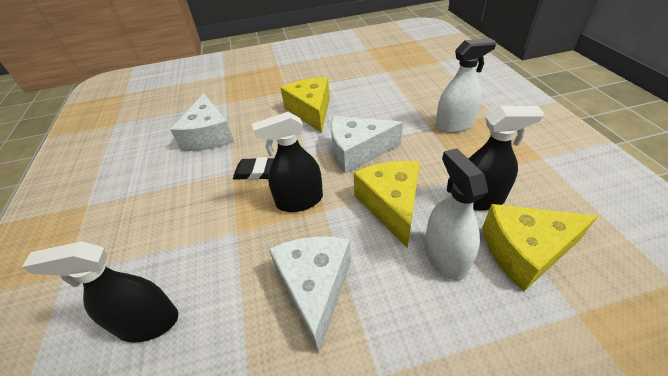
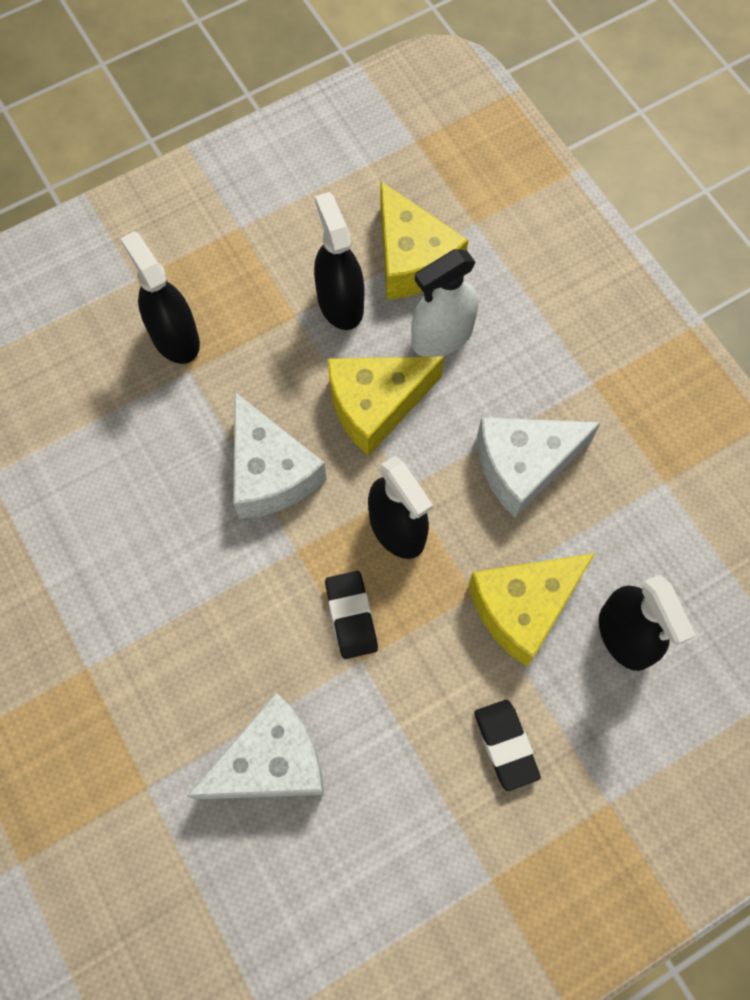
camera: 110 degrees left, 25 degrees up
yellow cheese [281,77,330,133] -> yellow cheese moved to [469,553,595,667]
white spray bottle [436,38,497,133] -> black spray bottle [120,231,200,364]
none -> black eraser [474,700,541,791]

